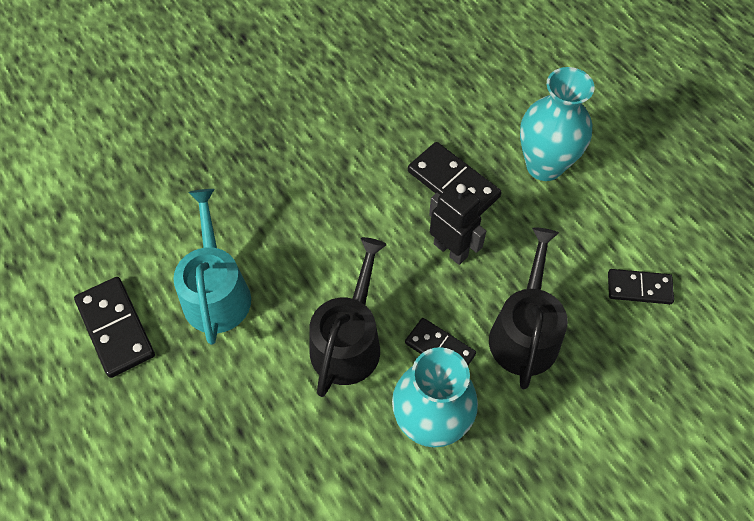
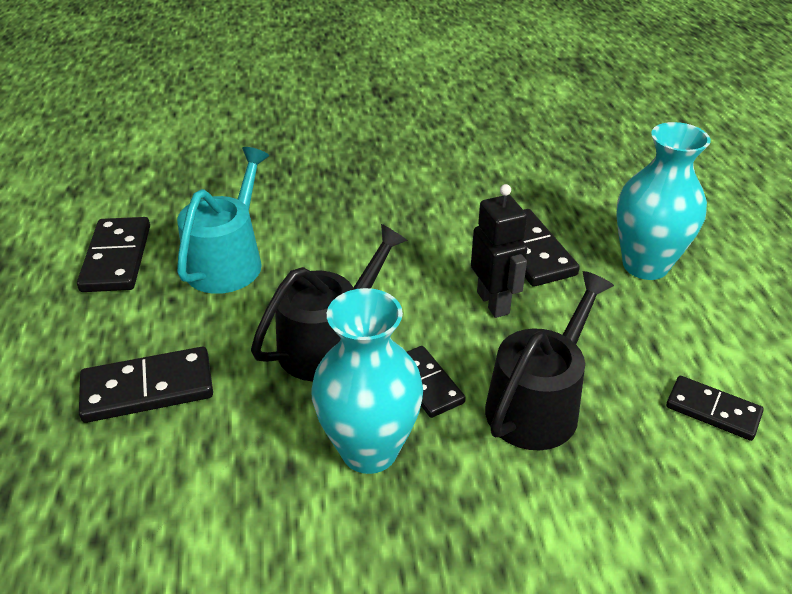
camera: 25 degrees right, 20 degrees down
none -> black domino [79,347,213,423]

